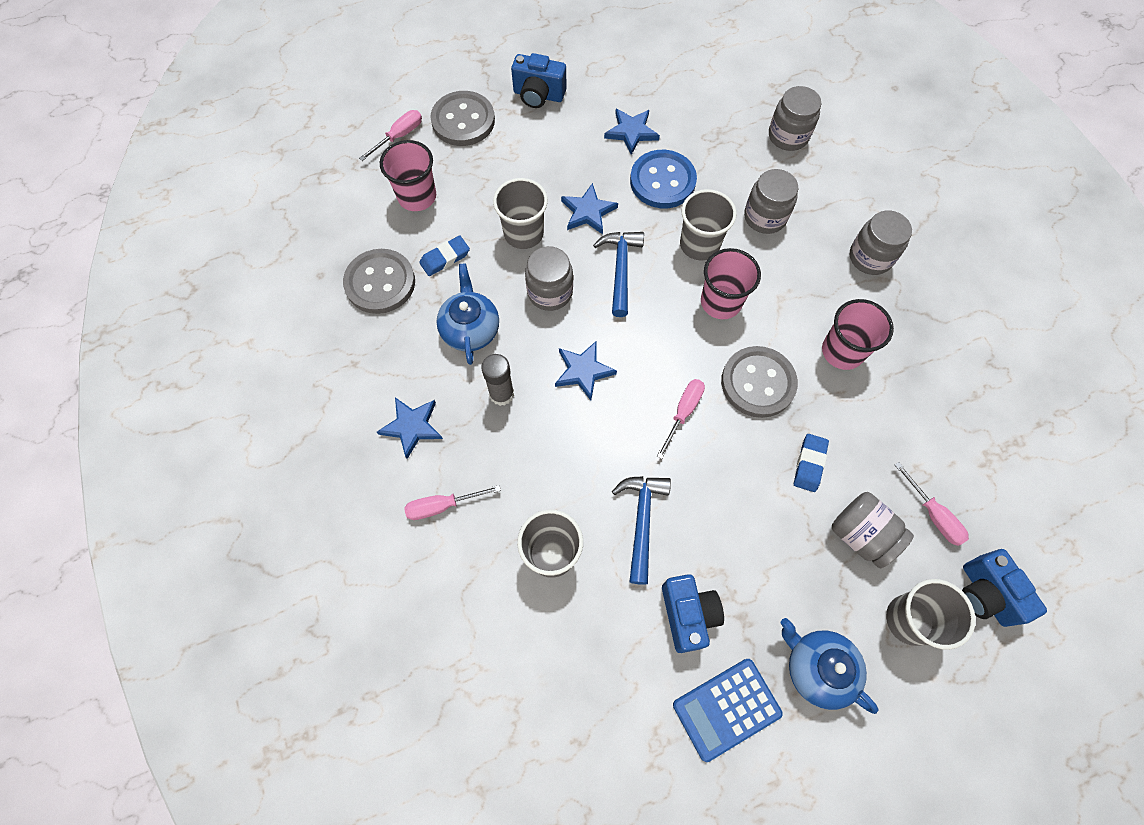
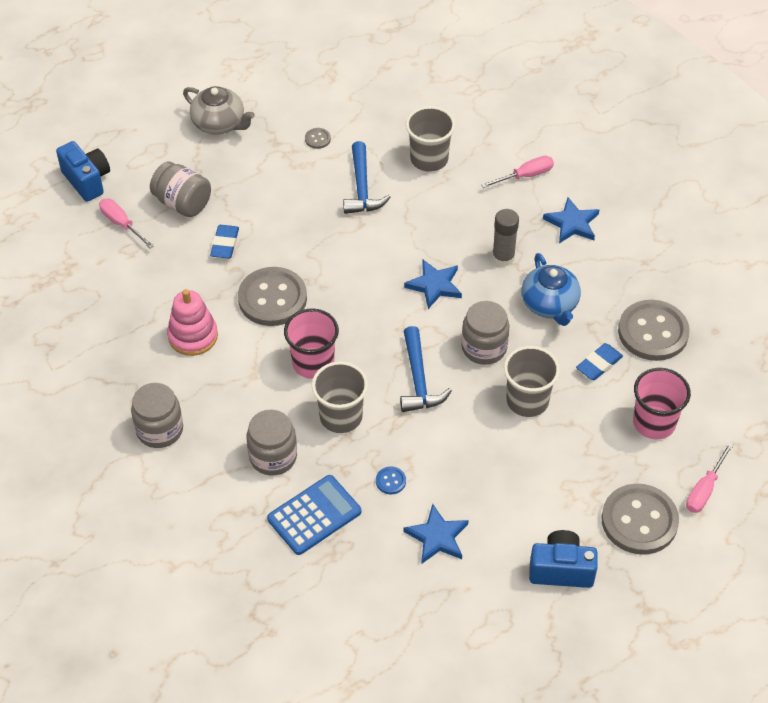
camera: 170 degrees right, 15 degrees down
blue star [561,183,618,234] -> none
blue button [630,150,697,208] -> blue button [376,467,406,494], size x0.41
pink screwdriver [657,379,705,459] -> none
blue camera [662,574,724,653] -> grey button [305,128,331,149]
blue calculator [673,659,783,762] -> blue calculator moved to [267,475,361,555]
grey jar [769,86,821,151] -> none
blue teapot [781,618,879,714] -> grey teapot [183,86,255,135]
pink cup [822,299,894,370] -> pink stacking toy [167,289,218,356]
grey cup [886,579,976,650] -> none

